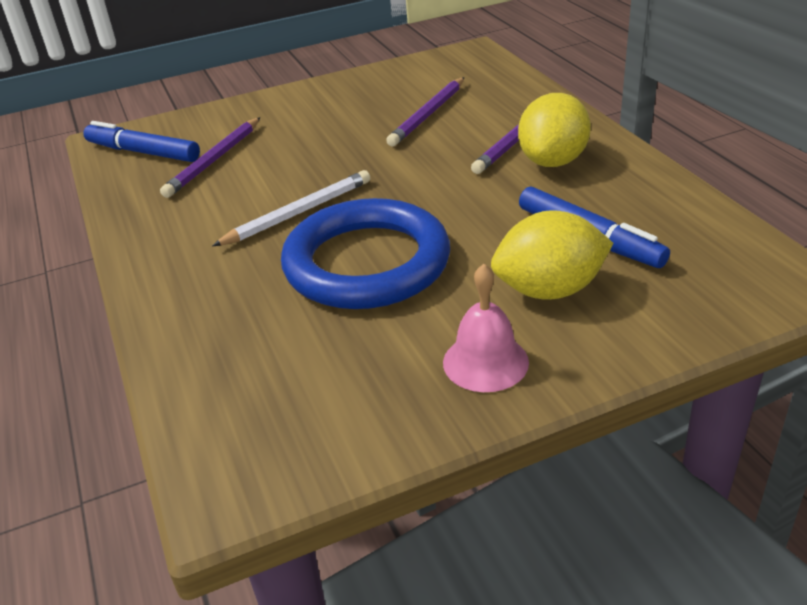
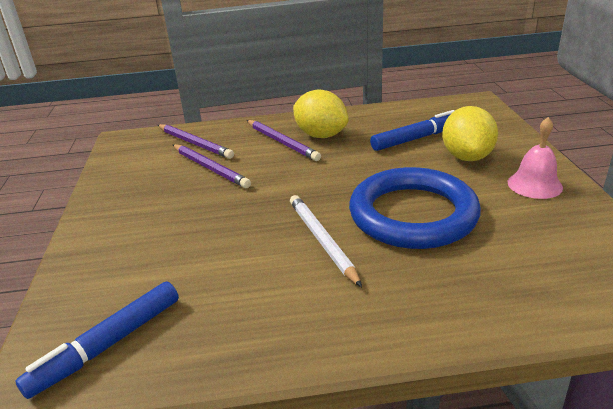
camera: 75 degrees left, 5 degrees down
purple pencil [160,117,261,198] -> purple pencil moved to [158,124,234,159]

